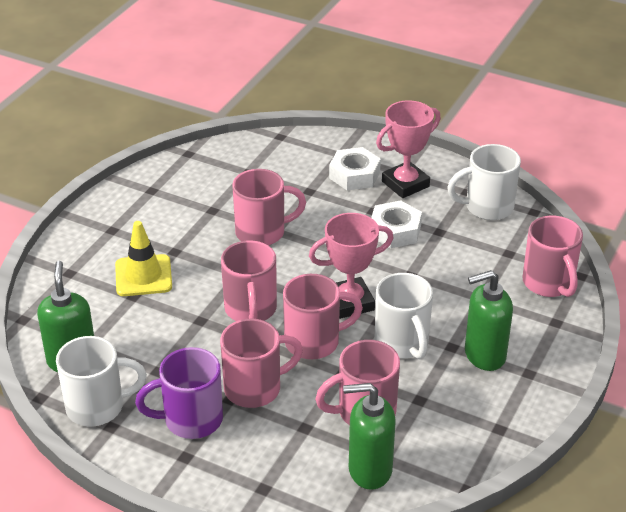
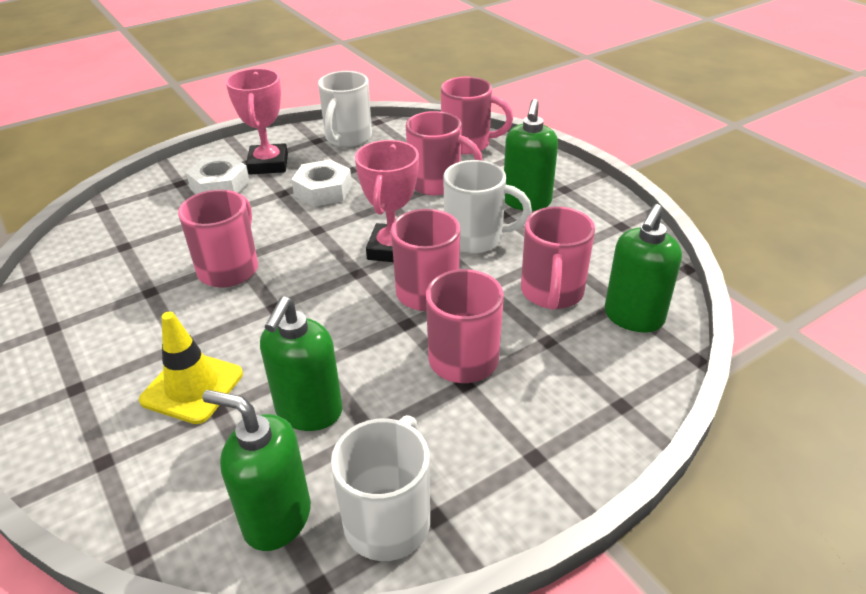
camera: 60 degrees left, 0 degrees up
purple mug [135,347,223,439] -> none
pink mug [221,241,277,321] -> pink mug moved to [406,111,483,195]
none -> green soap dispenser [260,296,342,431]

